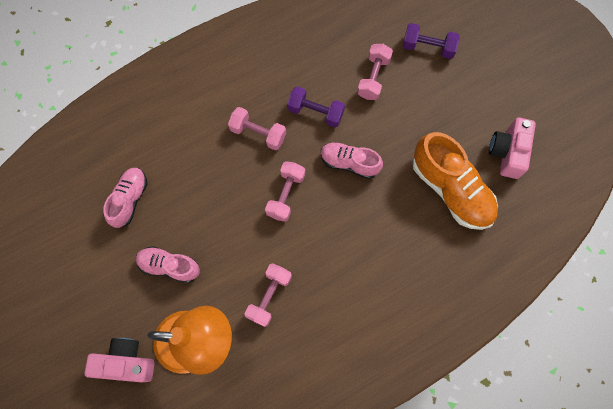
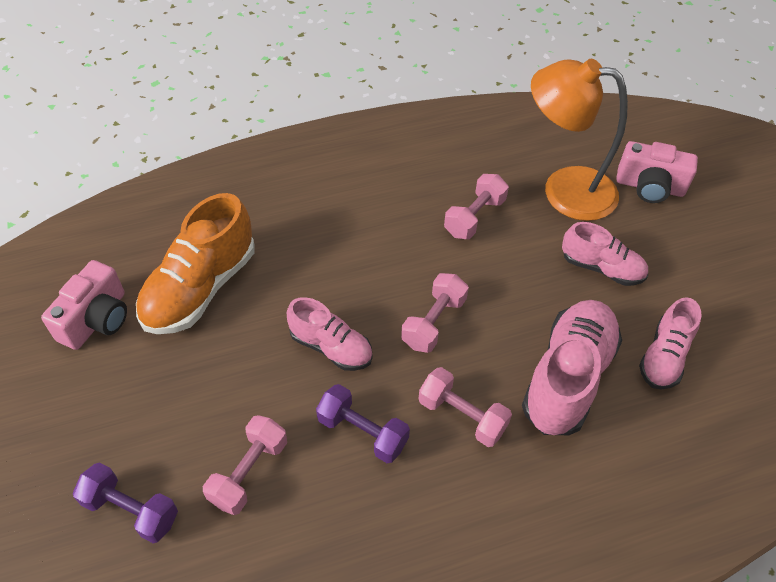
camera: 170 degrees left, 20 degrees down
orange shoe [413,132,498,230] -> orange shoe turned 120 degrees counterclockwise [136,193,255,334]
none -> pink shoe [522,300,622,435]

